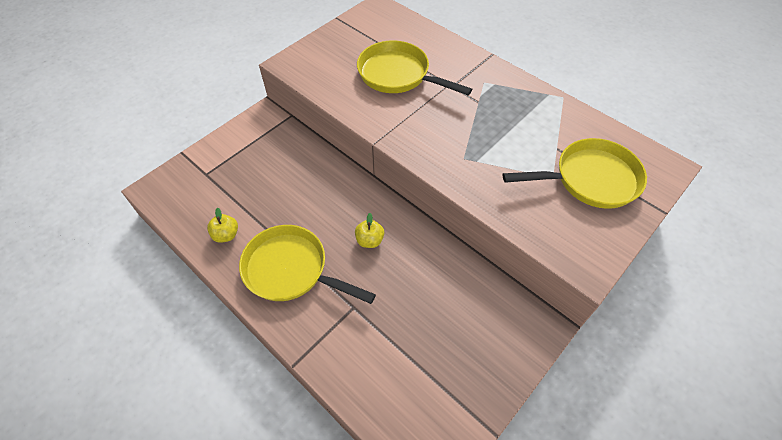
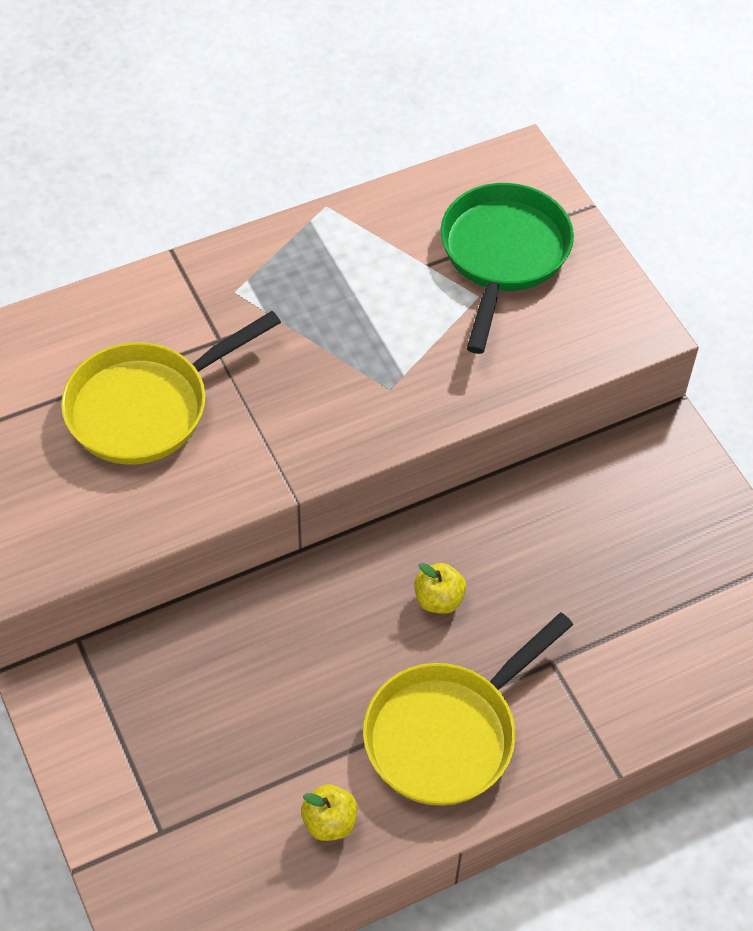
camera: 70 degrees left, 0 degrees up
yellow pan [502,138,647,209] -> green pan [441,183,574,354]

